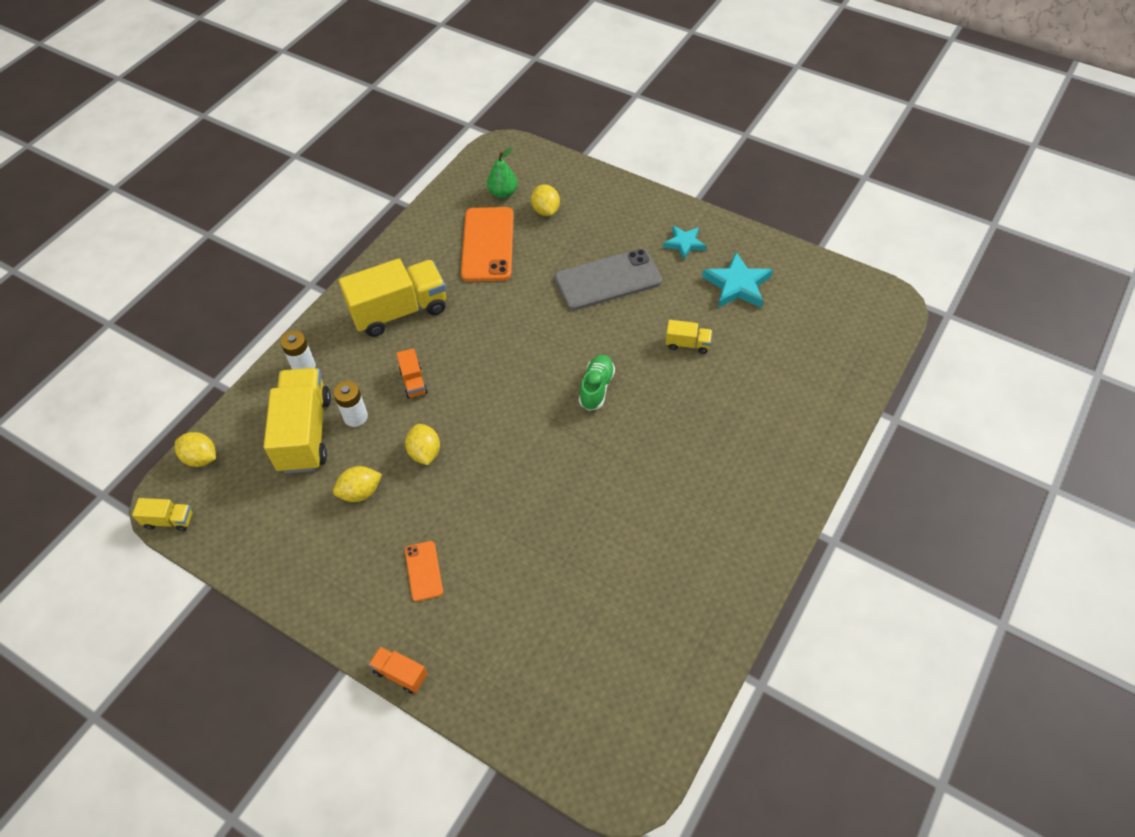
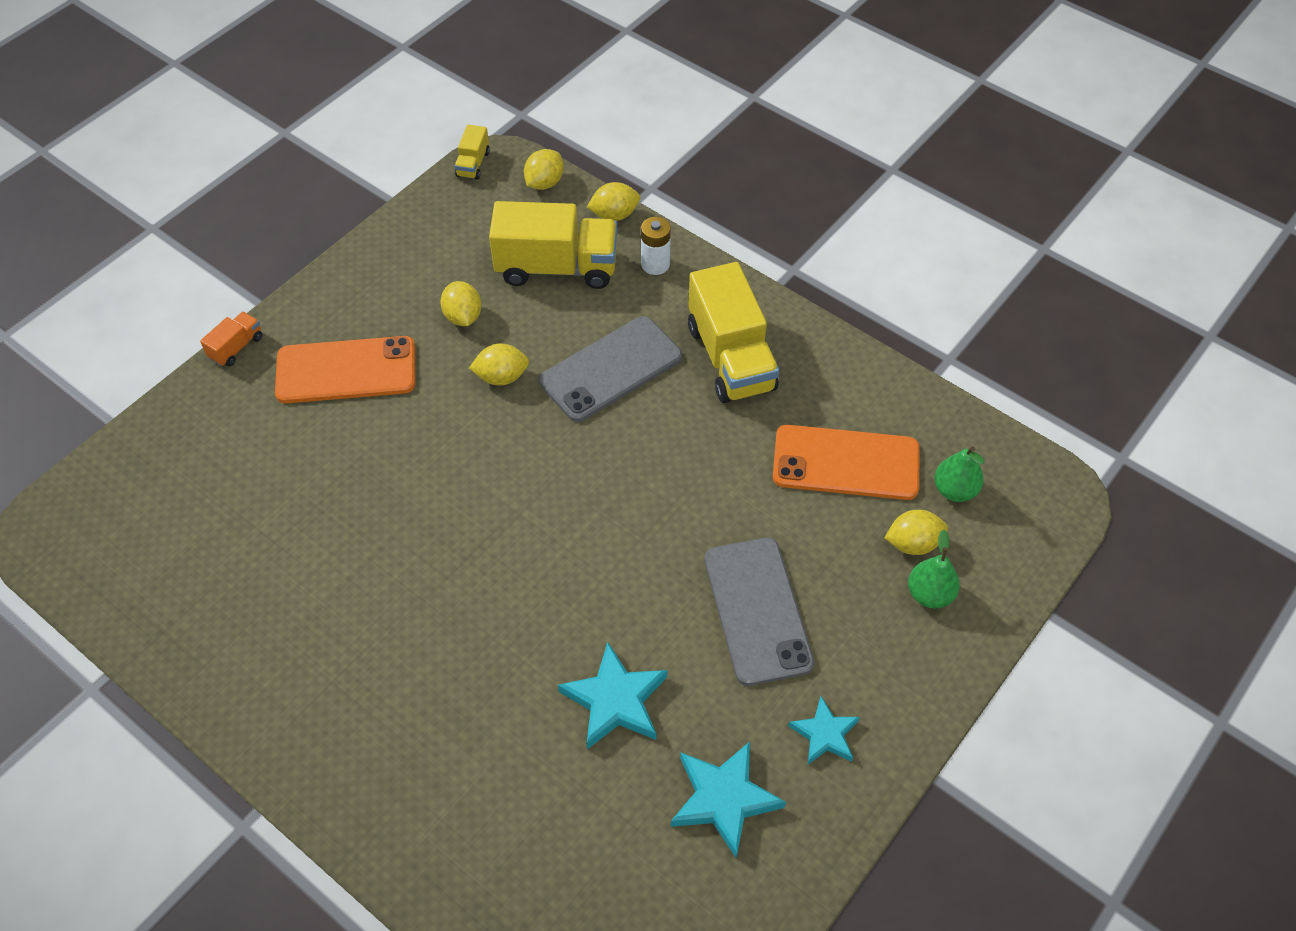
camera: 95 degrees right, 0 degrees up
white battery [333,381,368,427] -> none
orange truck [396,348,428,399] -> grey phone [539,316,682,422]
orange phone [405,541,443,601] -> orange phone [275,336,415,403], size x2.00
green shoe [579,355,615,411] -> none
yellow truck [666,320,712,354] -> turquoise star [558,642,667,749]
none -> yellow lemon [587,182,640,221]
none -> green pear [908,530,960,608]

